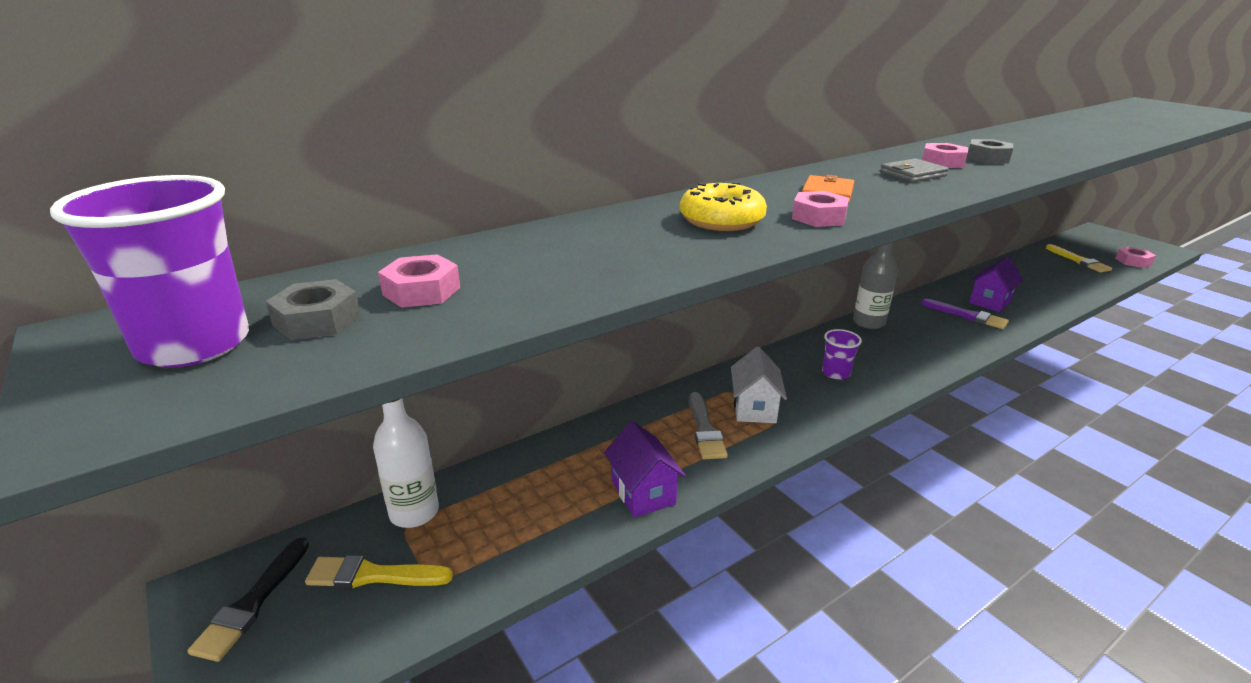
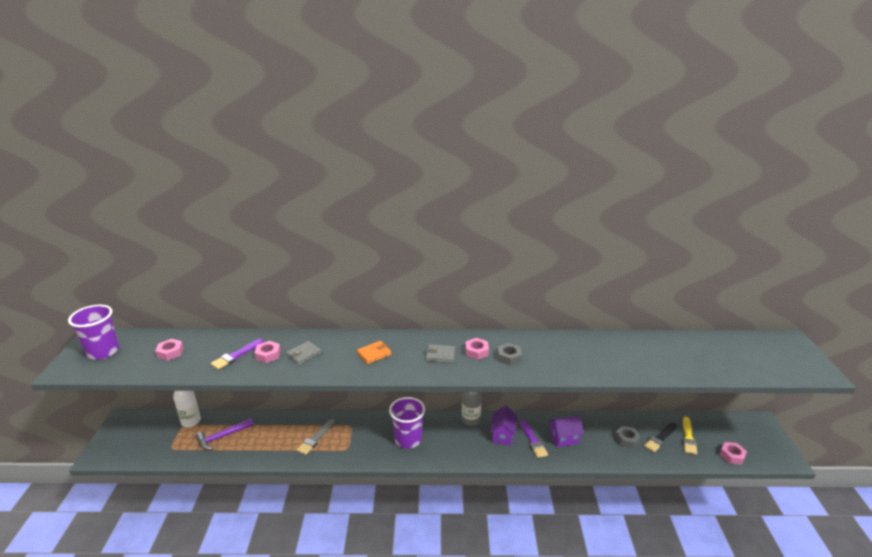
camera: 35 degrees right, 0 degrees up
black brush [188,537,309,662] -> black brush moved to [644,422,677,452]
grey nut [266,279,361,340] -> grey nut moved to [615,426,641,448]
yellow brush [305,555,453,588] -> none
purple house [604,421,686,517] -> purple house moved to [490,406,517,445]
yellow donut [679,182,767,231] -> grey wallet [286,341,322,365]
white house [731,347,787,423] -> none
pink nut [792,191,849,227] -> pink nut moved to [255,341,281,363]
purple cup [822,329,862,380] -> purple cup [389,397,425,449], size x1.82
none -> purple hammer [196,418,254,450]
none -> purple brush [211,339,263,370]

